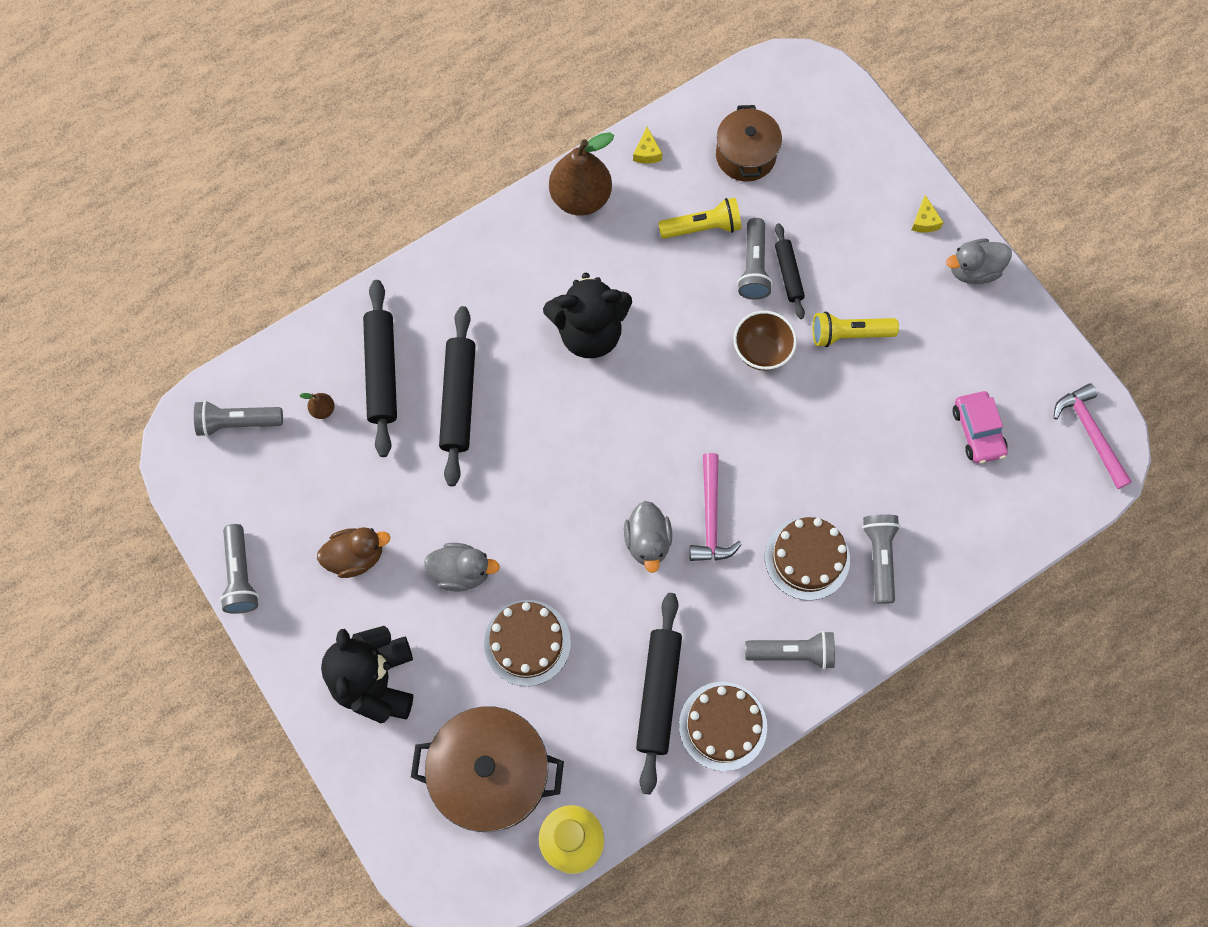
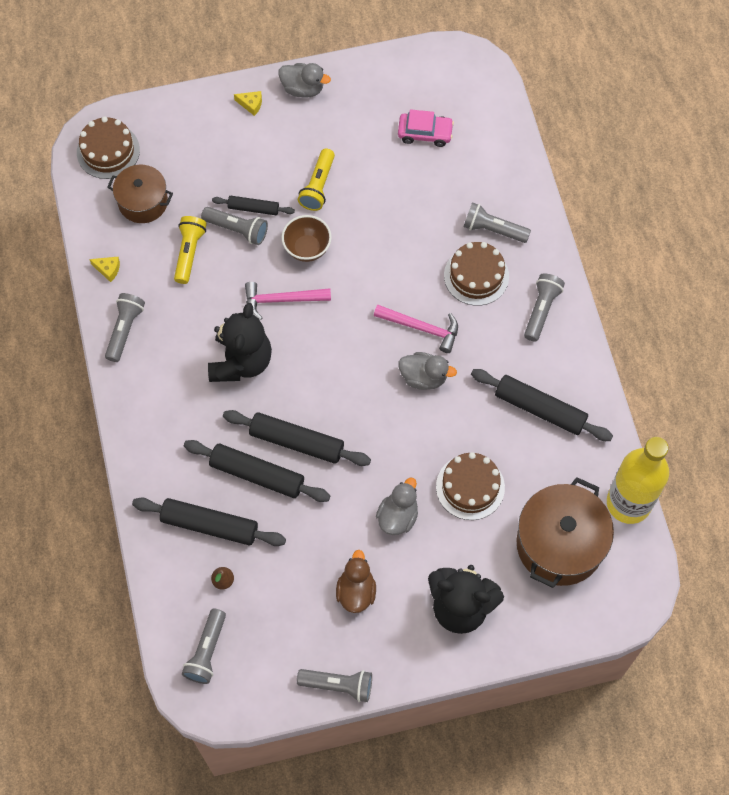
camera: 70 degrees left, 5 degrees down
brown pear [549,132,614,216] -> grey flashlight [105,293,145,362]
brown cake [679,682,767,771] -> brown cake moved to [77,117,140,179]
grey duck [946,238,1012,284] -> grey duck turned 75 degrees counterclockwise [278,63,331,97]
pink hammer [1053,383,1132,489] -> pink hammer moved to [245,282,331,320]
none -> black rolling pin [223,410,371,466]

